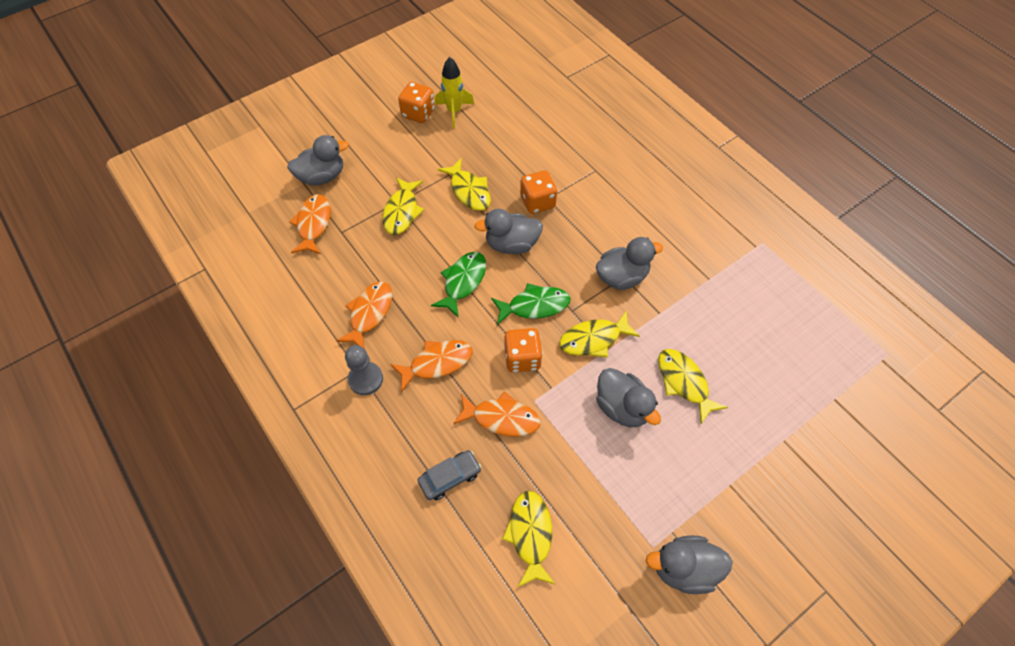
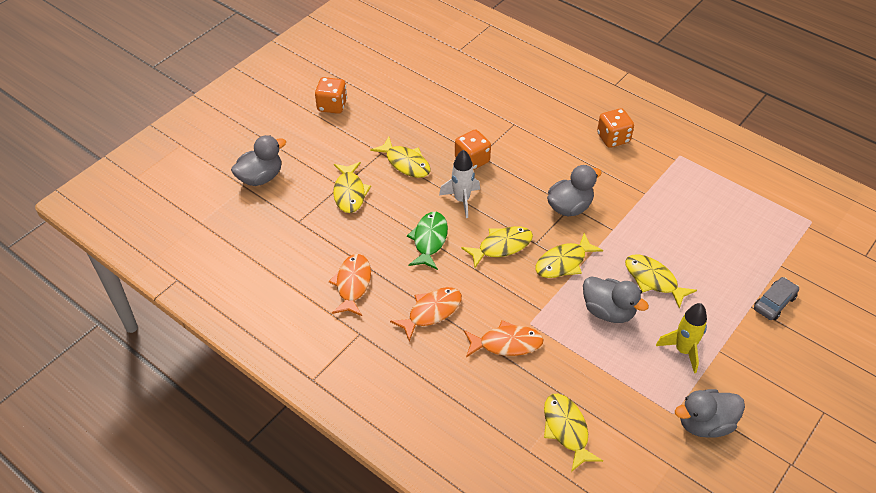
camera: 15 degrees left, 10 degrees down
orange fish [289,194,331,255] -> none
grey pawn [345,345,383,395] -> none
grey car [418,450,481,500] -> grey car moved to [754,277,799,320]
yellow rocket [435,57,474,128] -> yellow rocket moved to [656,303,707,373]
grey duck [474,209,543,254] -> white rocket [439,150,480,218]
green fish [491,283,570,325] -> yellow fish [461,226,533,268]
orange dice [504,328,543,373] -> orange dice moved to [597,108,634,148]

